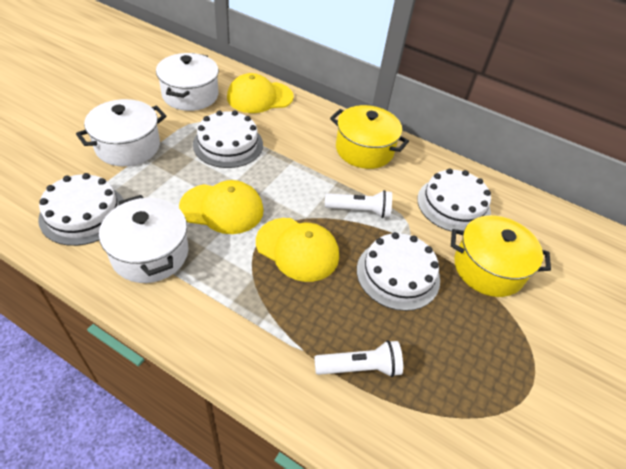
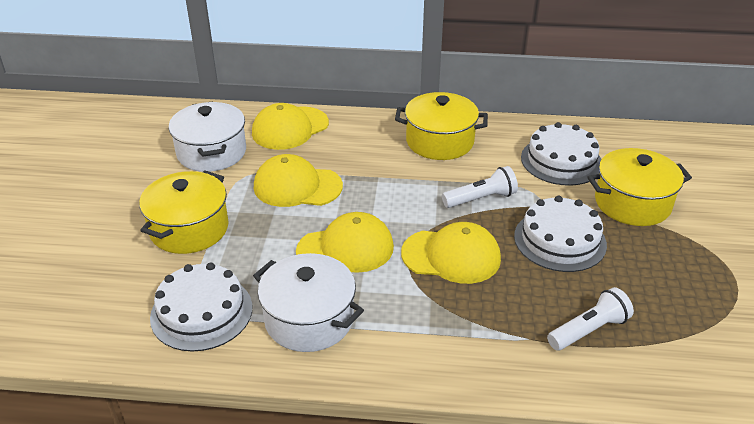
camera: 20 degrees left, 10 degrees down
white pot [76,99,166,166] -> yellow pot [139,170,229,254]
white cake [193,110,263,168] -> yellow cap [254,154,343,207]

